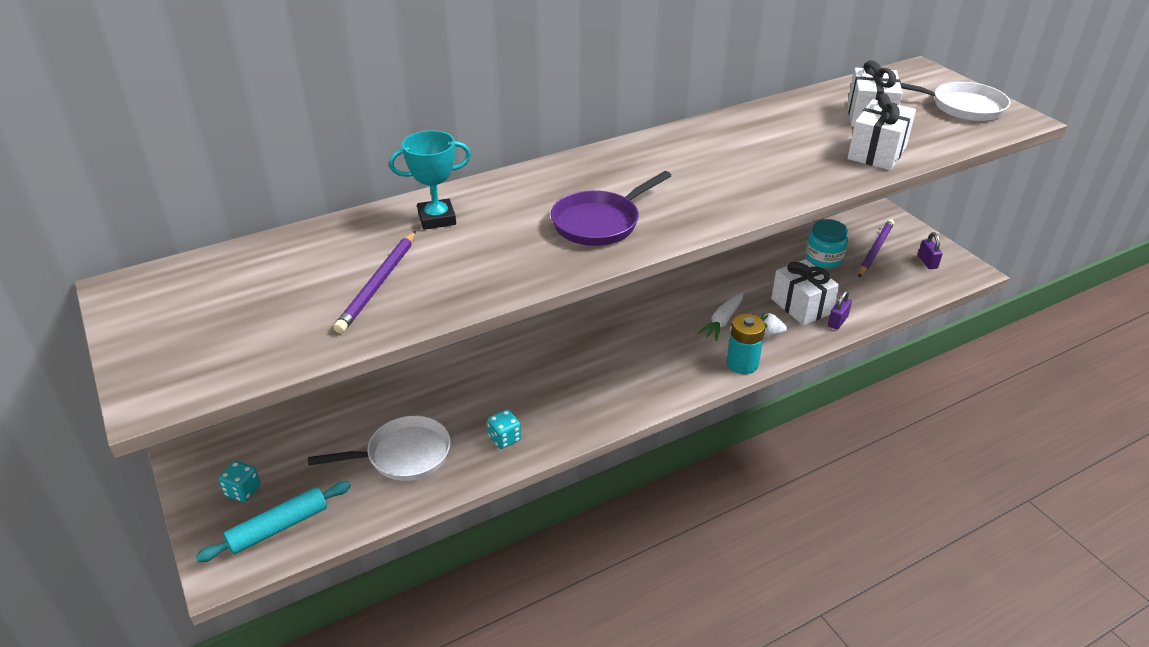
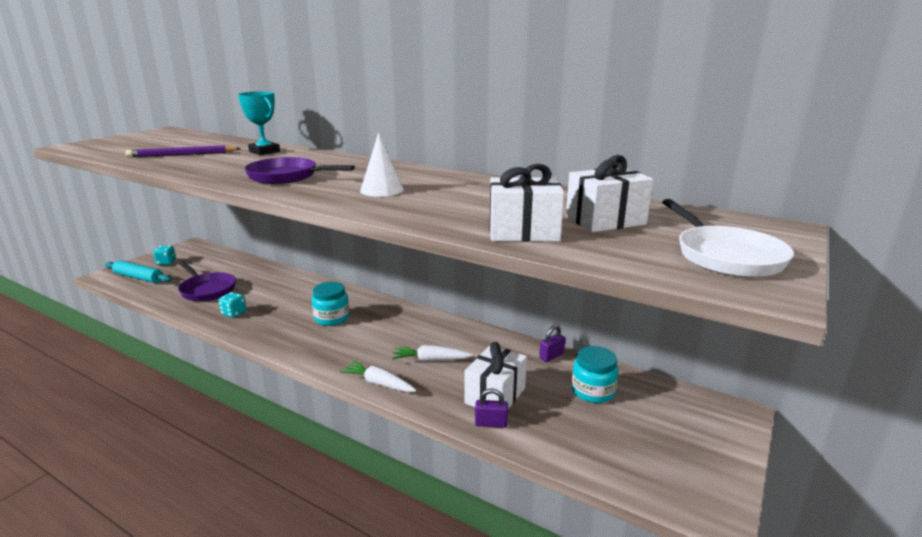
camera: 60 degrees right, 15 degrees down
white pan [308,416,451,481] -> purple pan [178,261,236,301]
turquoise battery [727,314,766,374] -> white carrot [340,361,416,392]
white strawberry [761,312,787,337] -> none
purple pencil [858,219,894,277] -> none
purple padlock [918,232,943,269] -> purple padlock moved to [539,325,565,362]
none -> turquoise jar [312,282,349,326]
none -> white cone [360,132,404,197]

